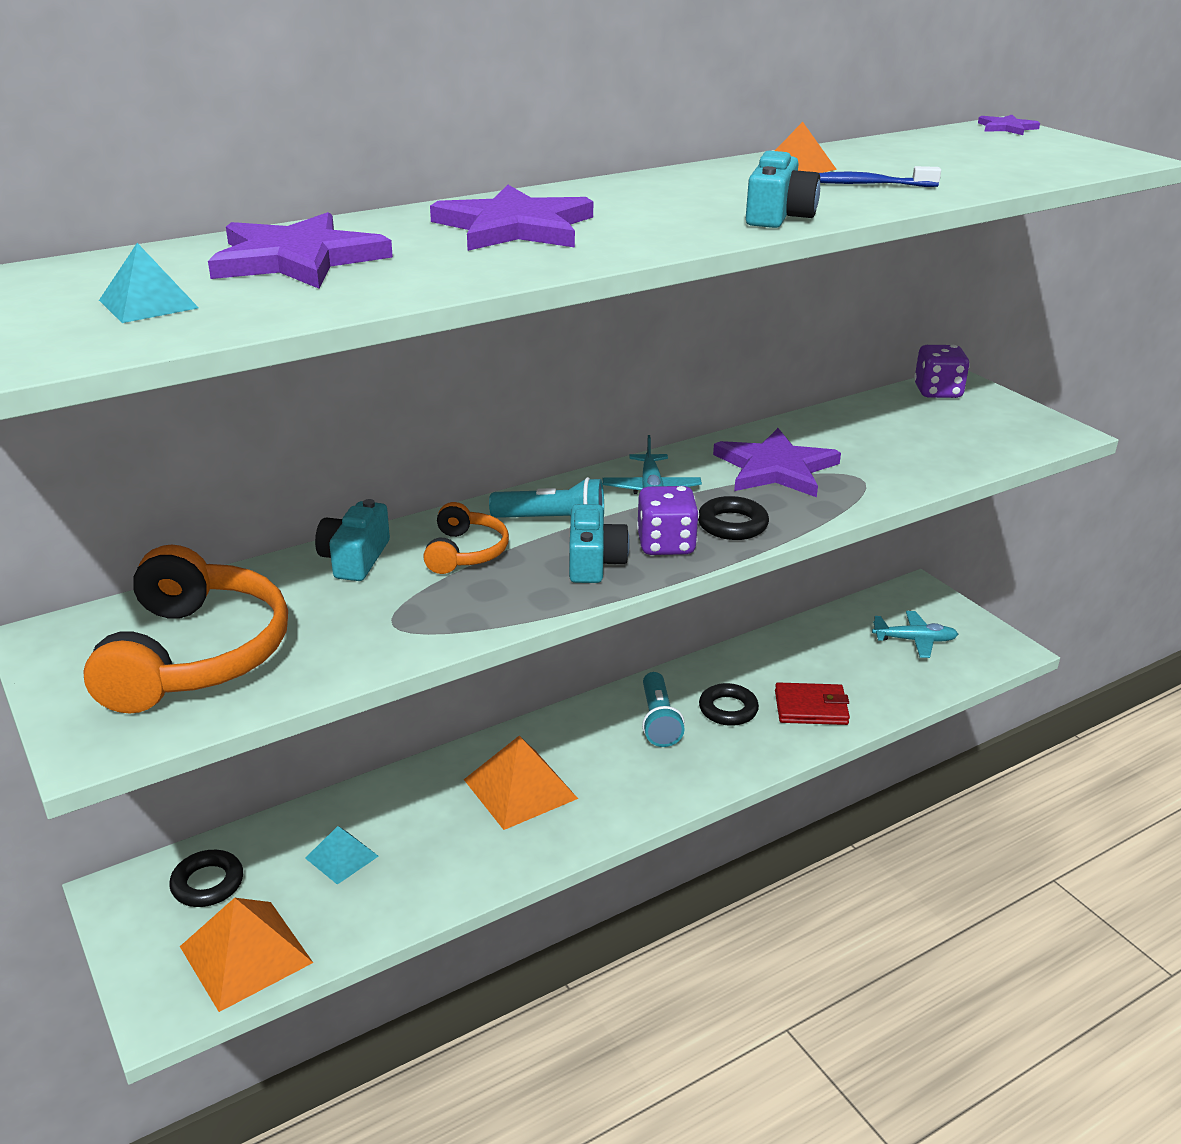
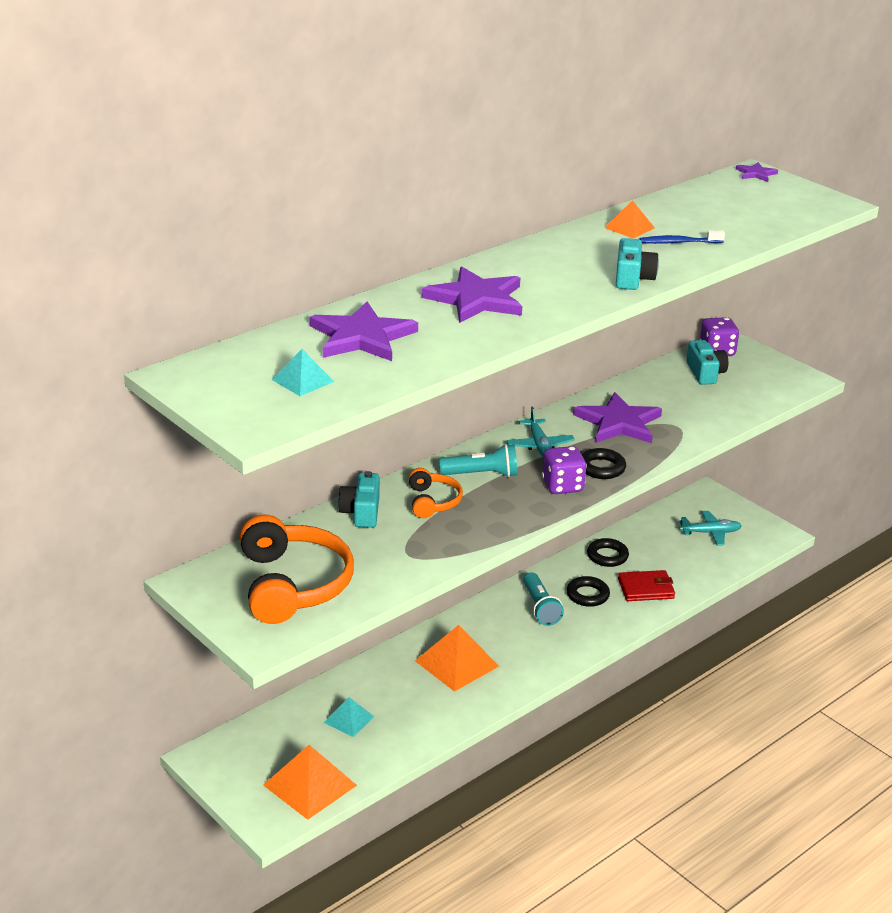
camera: 10 degrees left, 0 degrees up
black ring [169,850,243,907] -> black ring moved to [587,538,629,567]
turquoise camera [569,504,630,583] -> turquoise camera moved to [687,340,728,385]

